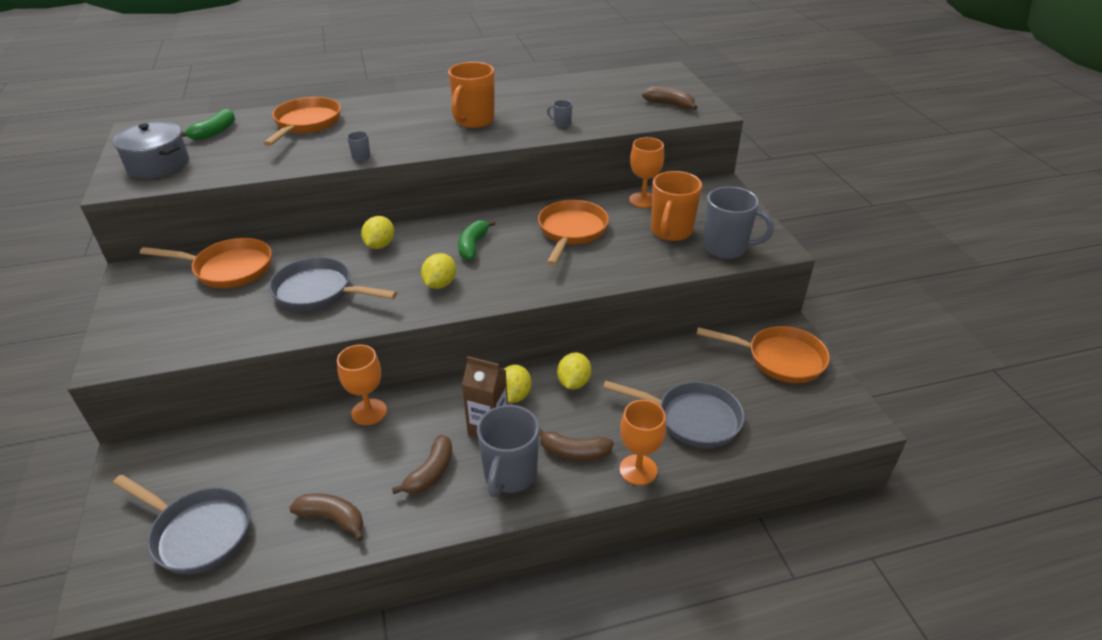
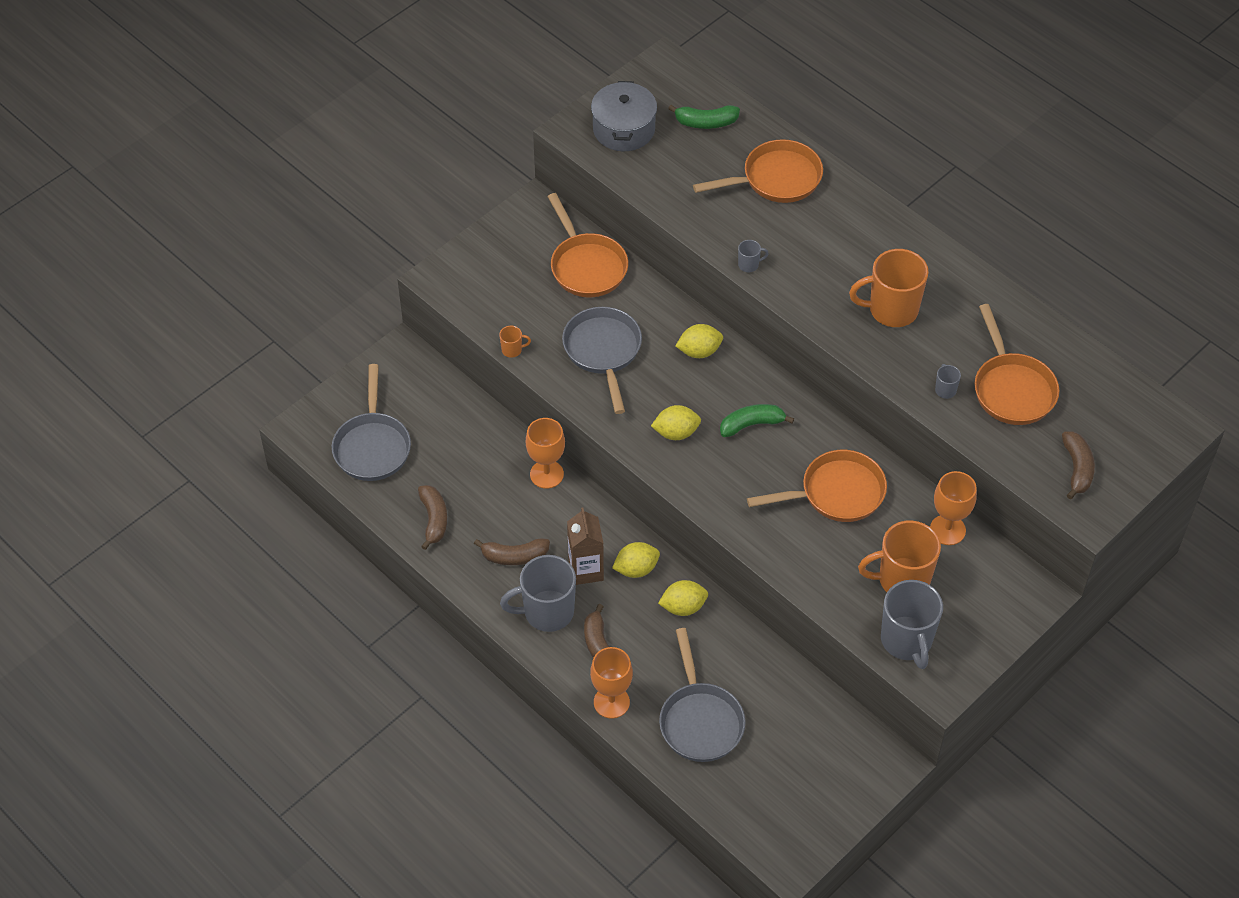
camera: 60 degrees right, 15 degrees up
orange pan [696,326,830,383] -> orange pan moved to [974,304,1059,425]
none -> orange mug [499,326,531,358]

